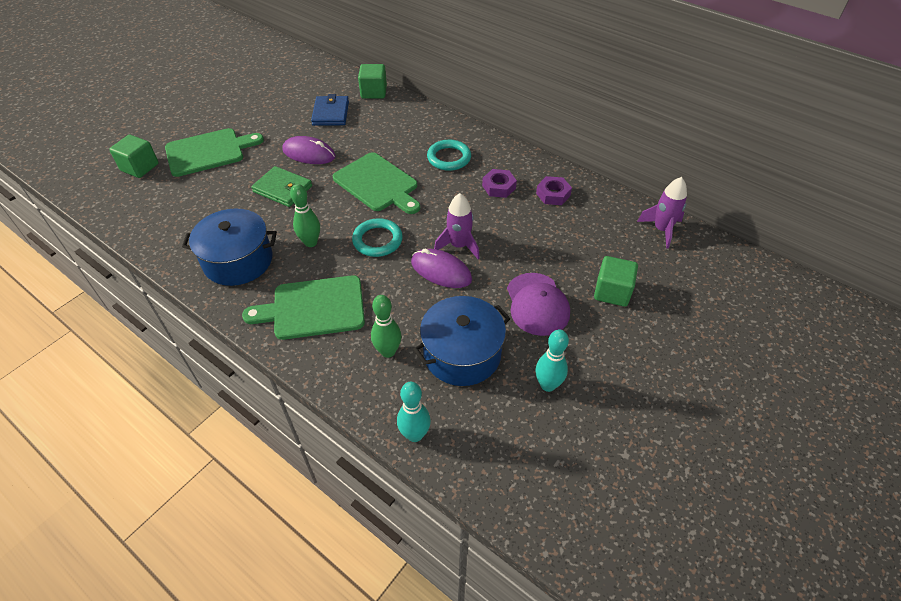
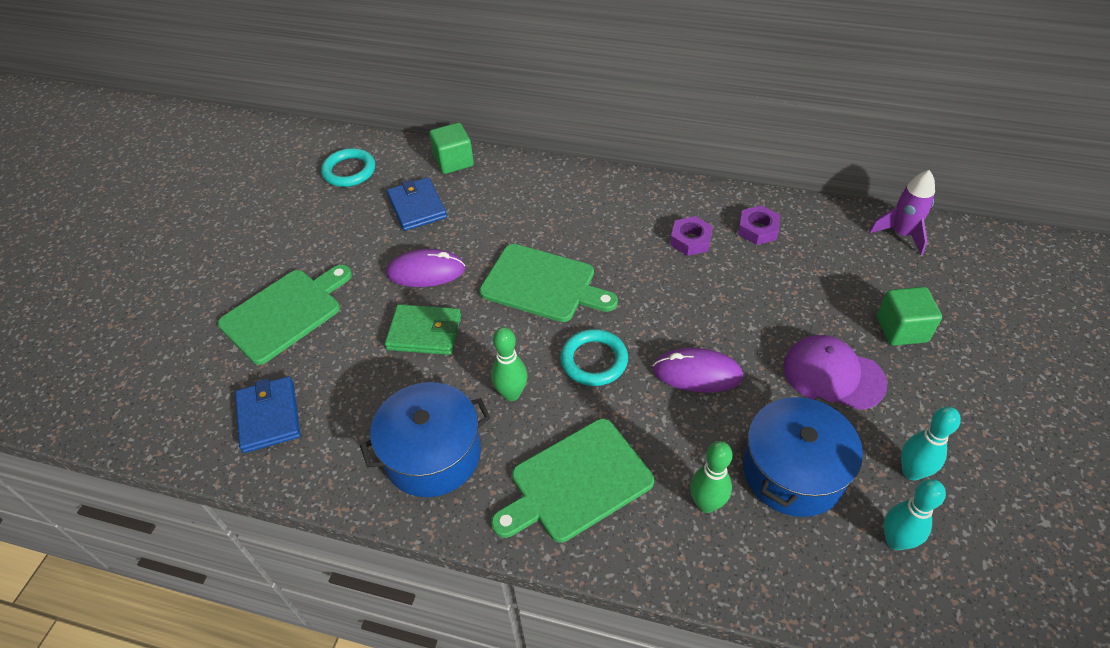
camera: 20 degrees left, 0 degrees up
green cube [109,135,159,178] -> none
turquoise bowling pin [397,382,431,442] -> turquoise bowling pin moved to [884,479,946,550]
turquoise ring [427,140,471,171] -> turquoise ring moved to [321,148,375,187]
purple rocket [434,193,480,259] -> none
purple cap [507,273,570,336] -> purple cap turned 150 degrees clockwise [783,335,887,410]
none -> blue wallet [235,376,300,453]

